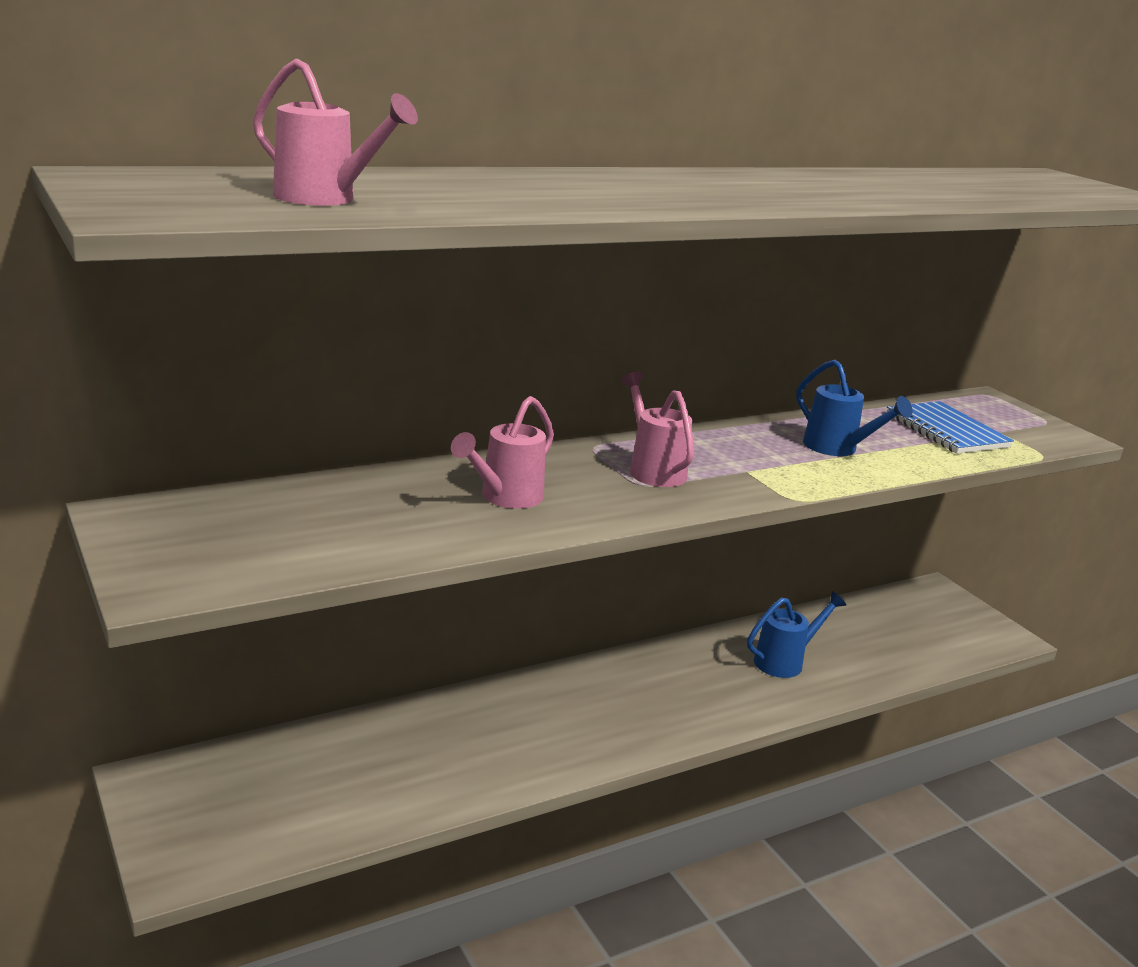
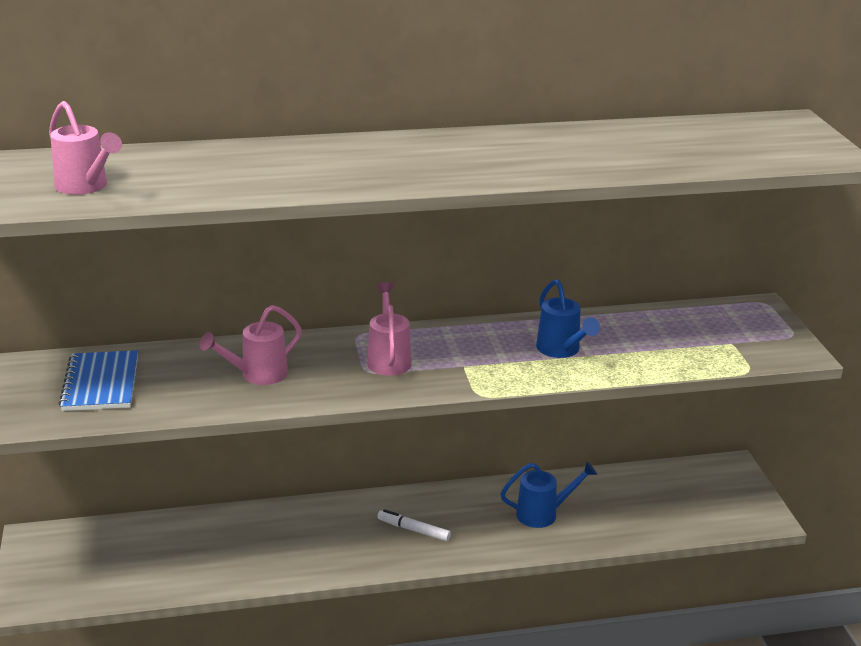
camera: 20 degrees right, 5 degrees up
blue notebook [887,401,1014,454] -> blue notebook moved to [59,350,138,411]
none -> white marker [377,509,451,541]

